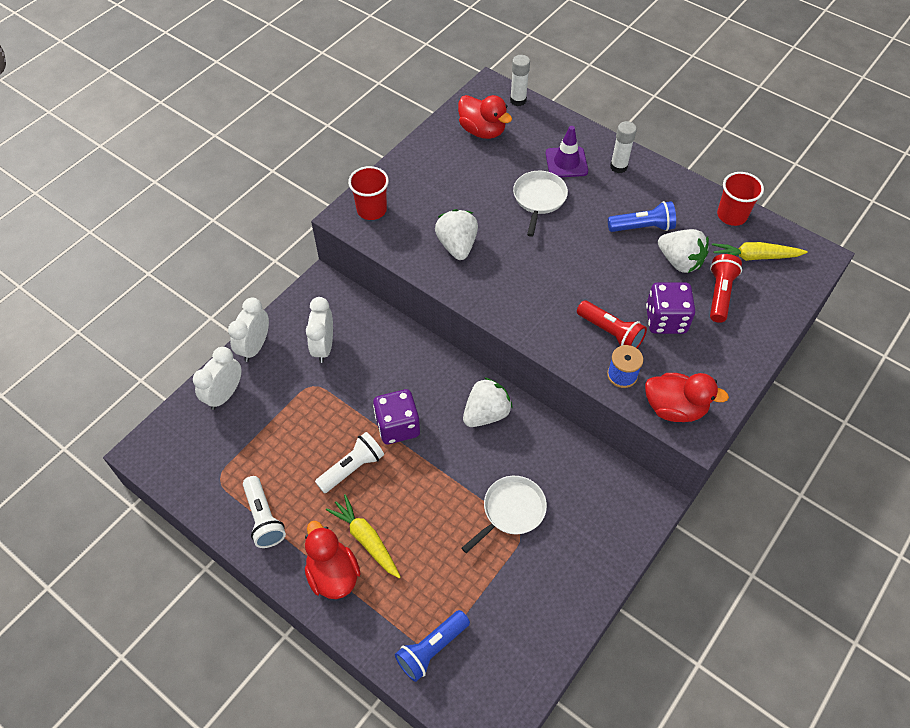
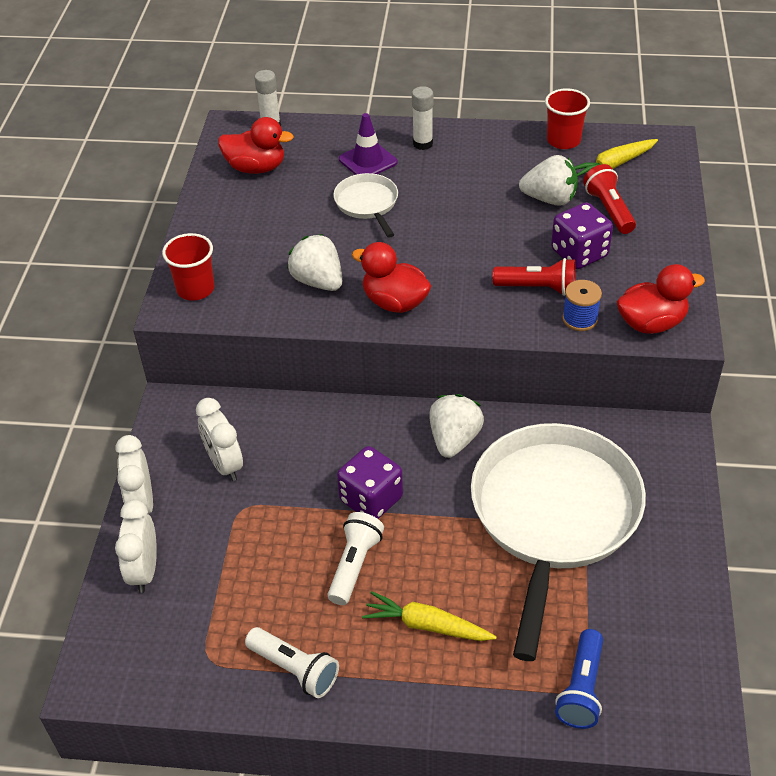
camera: 30 degrees left, 10 degrees down
red duck [305,521,361,599] -> red duck moved to [352,242,431,313]
white pan [461,476,547,553] -> white pan [471,423,646,661], size x2.26
blue flashlight [608,201,676,232] -> none

